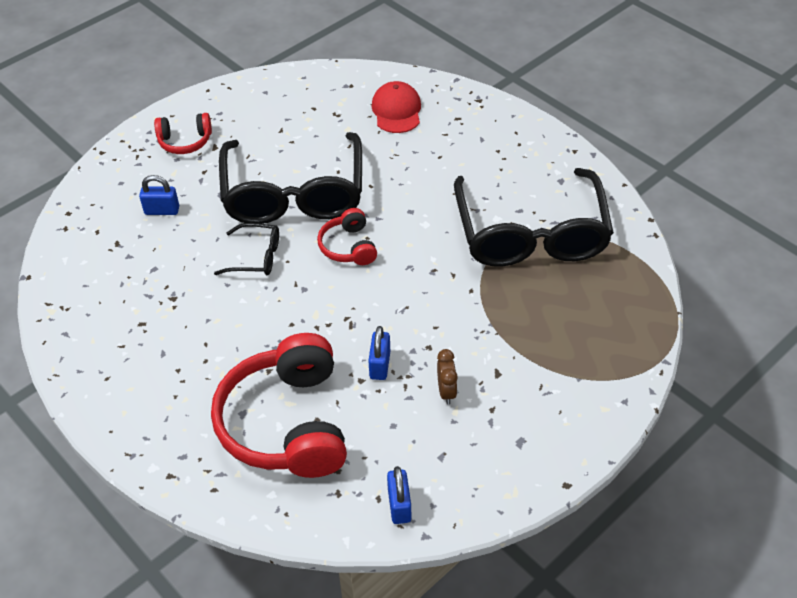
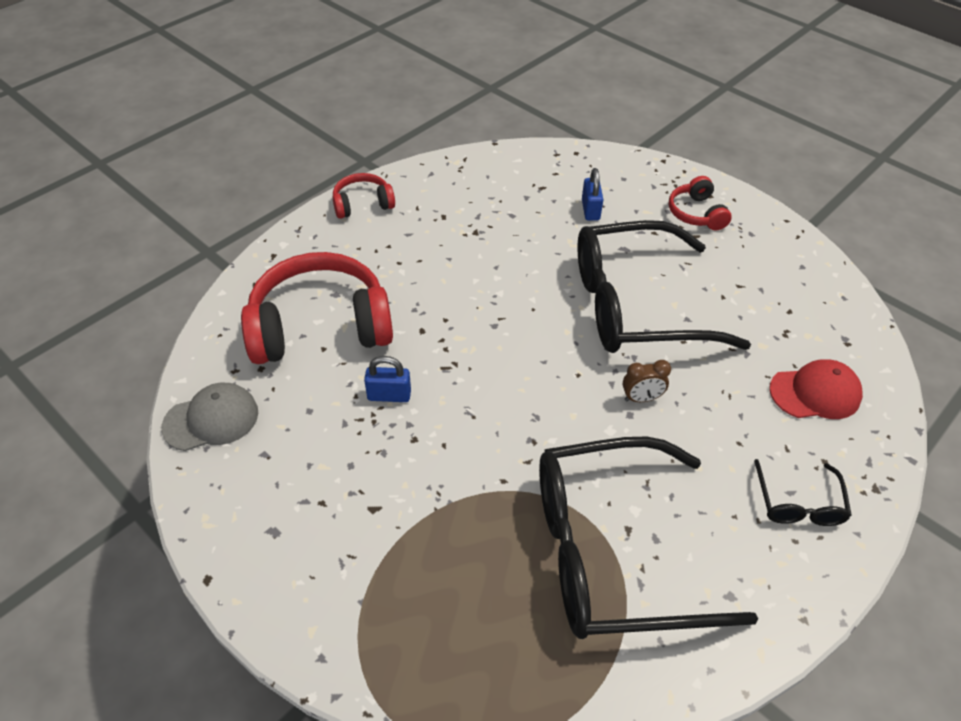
camera: 85 degrees right, 0 degrees up
black glasses [214,223,279,275] -> black glasses moved to [754,459,852,526]
red headphones [317,208,377,265] -> red headphones moved to [332,173,395,219]
blue padlock [387,466,411,524] -> grey cap [161,383,258,451]
brown clock [437,349,458,405] -> brown clock moved to [623,360,671,402]

